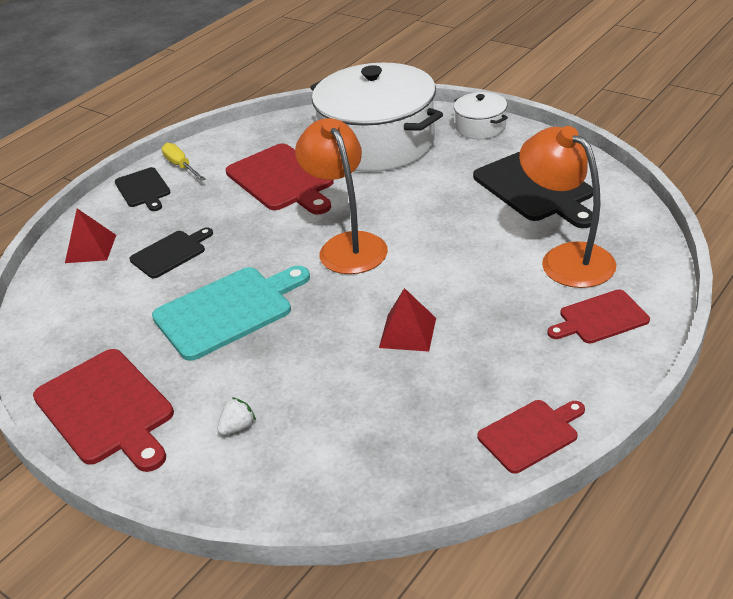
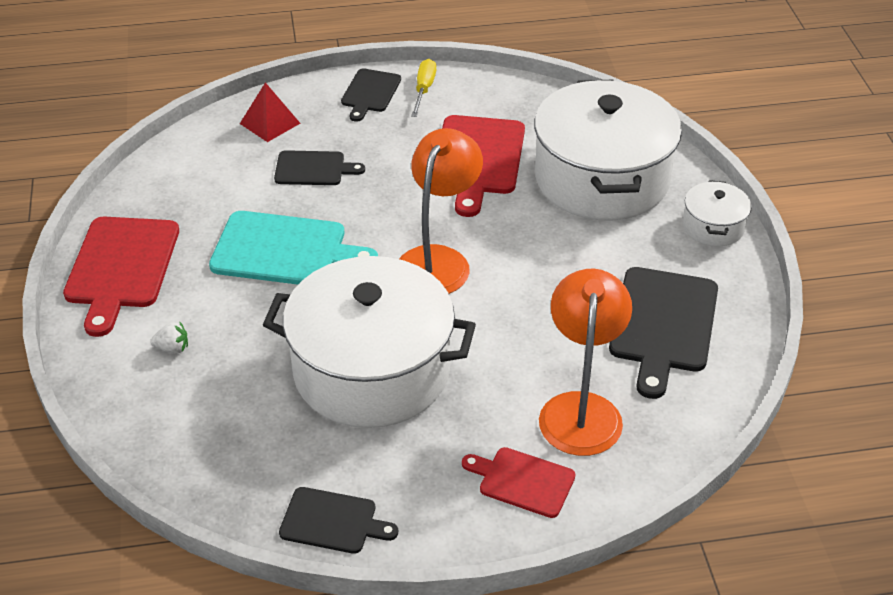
camera: 40 degrees right, 5 degrees up
red pyramid [379,288,436,352] -> white pot [263,256,476,428]
red cutting board [477,400,585,474] -> black cutting board [279,487,398,554]

